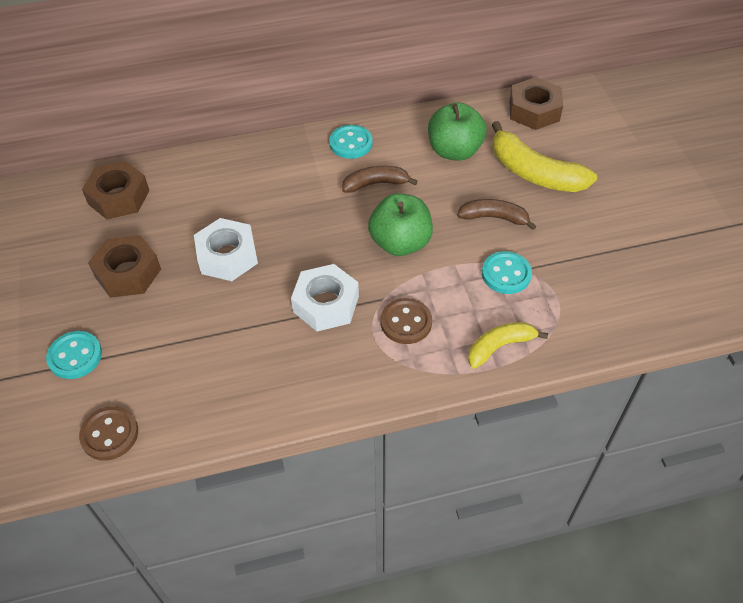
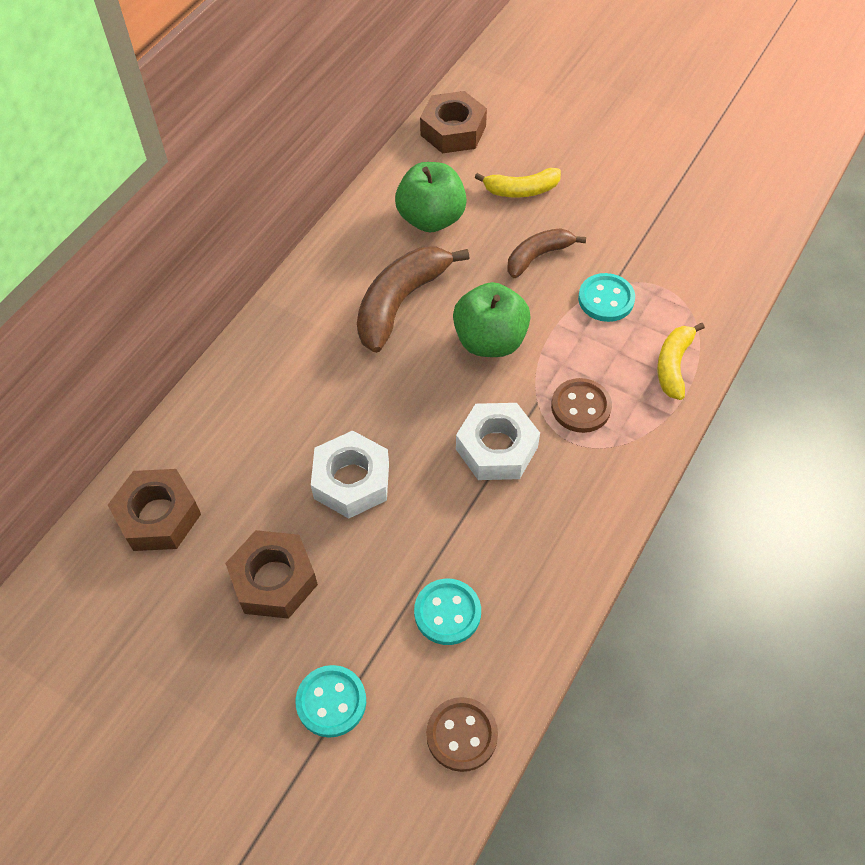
camera: 45 degrees left, 5 degrees up
turquoise button [329,125,373,159] -> turquoise button moved to [414,579,481,645]
brown banana [342,166,418,193] -> brown banana [357,247,469,353], size x1.66
yellow banana [492,121,597,192] -> yellow banana [475,168,561,198], size x0.60

